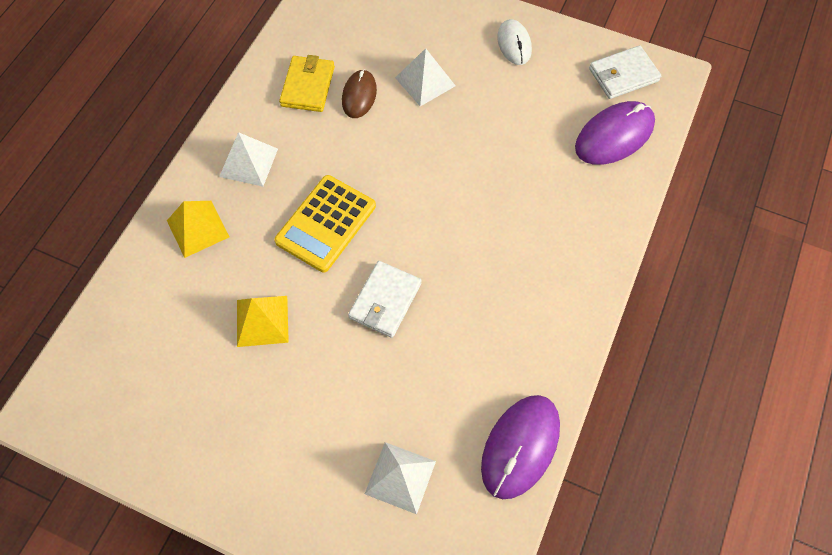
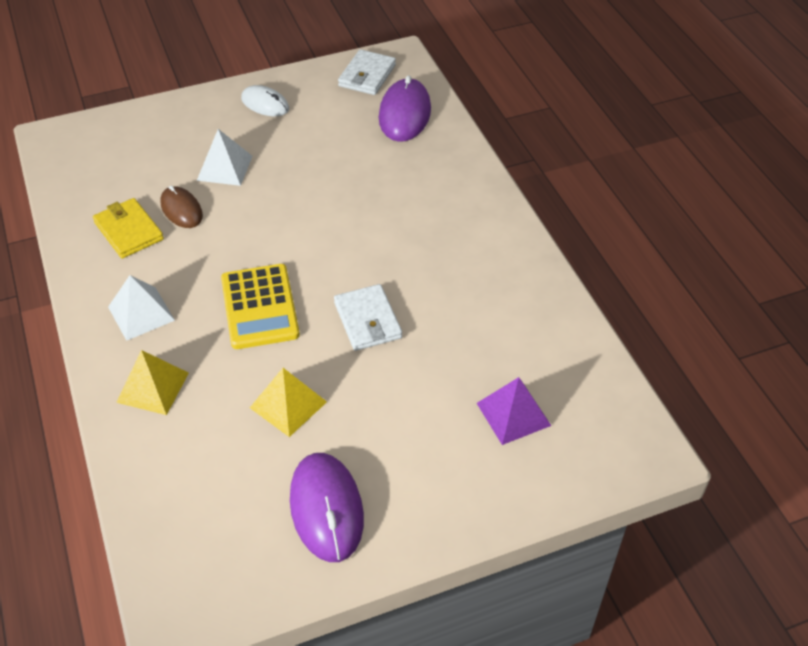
camera: 45 degrees left, 15 degrees down
white pyramid [365,442,436,514] -> purple pyramid [477,377,551,445]
purple mouse [481,395,560,499] -> purple mouse moved to [290,453,364,562]

